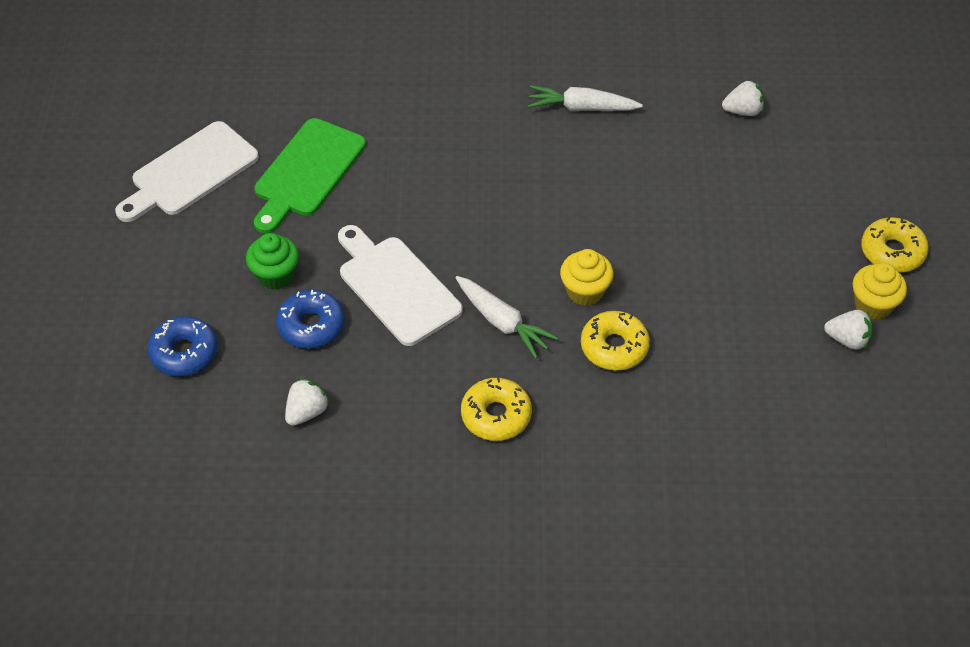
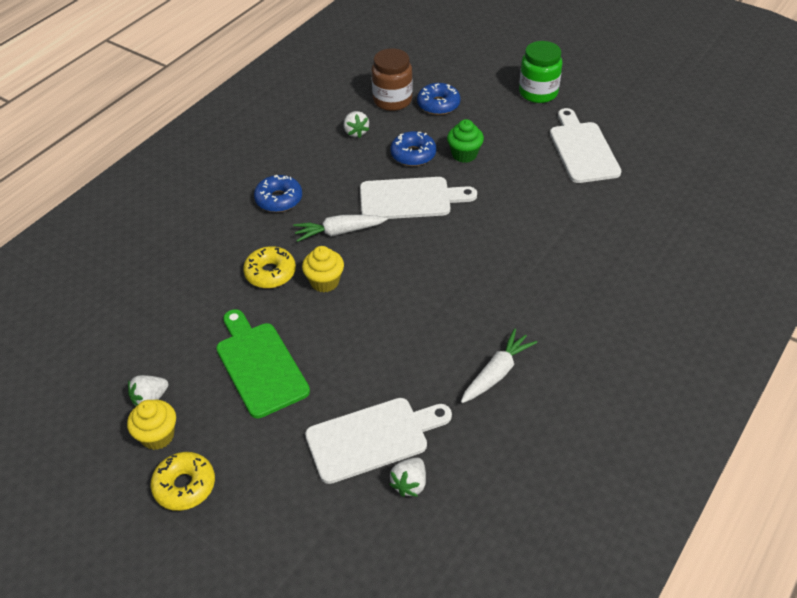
camera: 125 degrees right, 5 degrees down
green cutting board [254,118,366,234] -> green cutting board moved to [216,309,310,418]
yellow donut [461,377,532,441] -> blue donut [254,175,302,212]
none -> white cutting board [305,398,452,484]
none -> brown jar [372,48,413,111]
none -> green jar [519,41,562,103]

